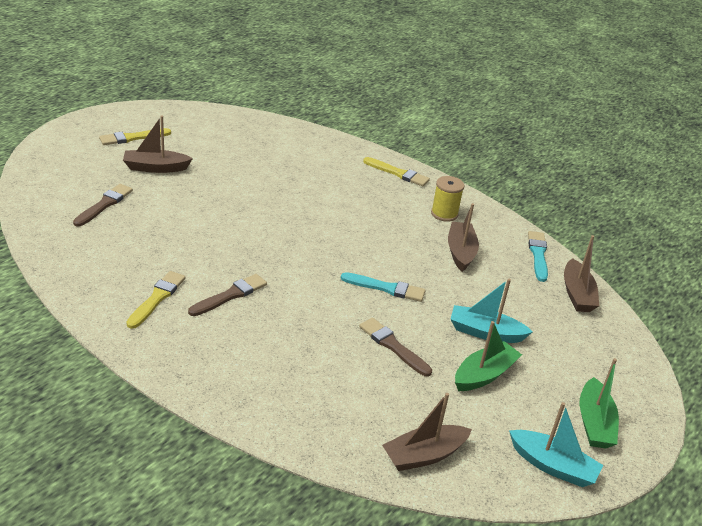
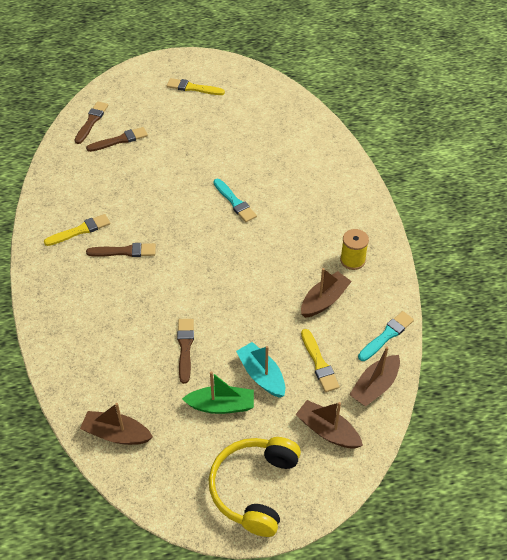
camera: 45 degrees right, 15 degrees up
brown boat [123,115,193,173] -> brown boat moved to [295,400,363,448]
turquoise brush [341,272,426,302] -> turquoise brush moved to [213,179,257,222]
yellow brush [363,157,430,186] -> yellow brush moved to [301,329,340,392]
turquoise boat [509,402,603,487] -> none
green boat [580,358,619,449] -> yellow headphones [209,437,301,537]
none -> brown brush [74,101,108,144]

